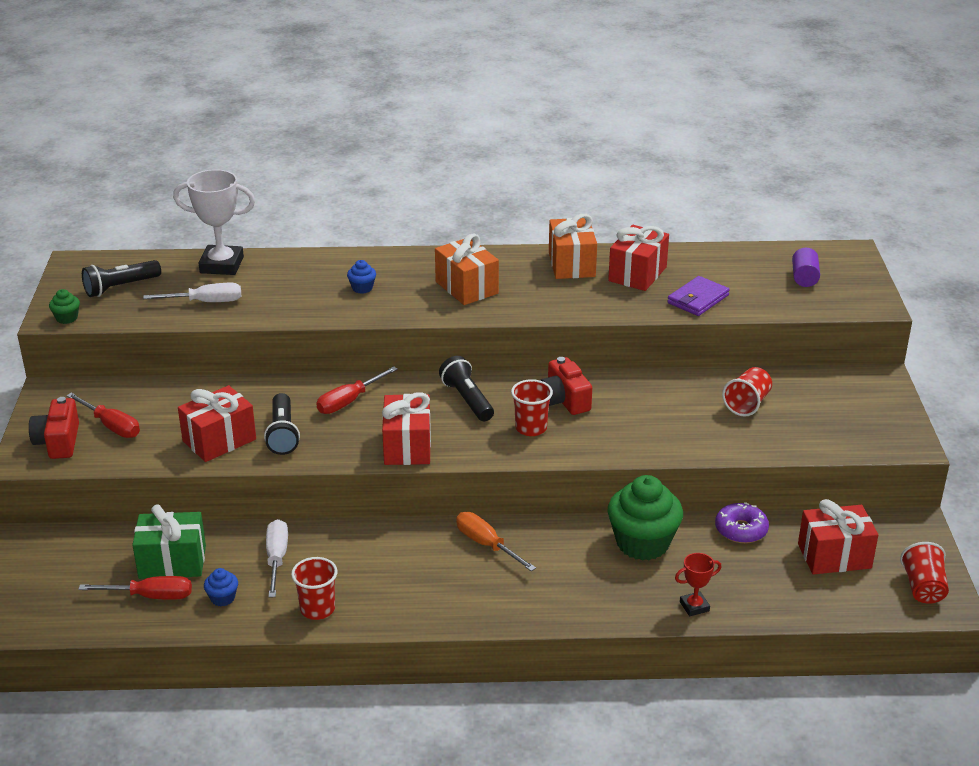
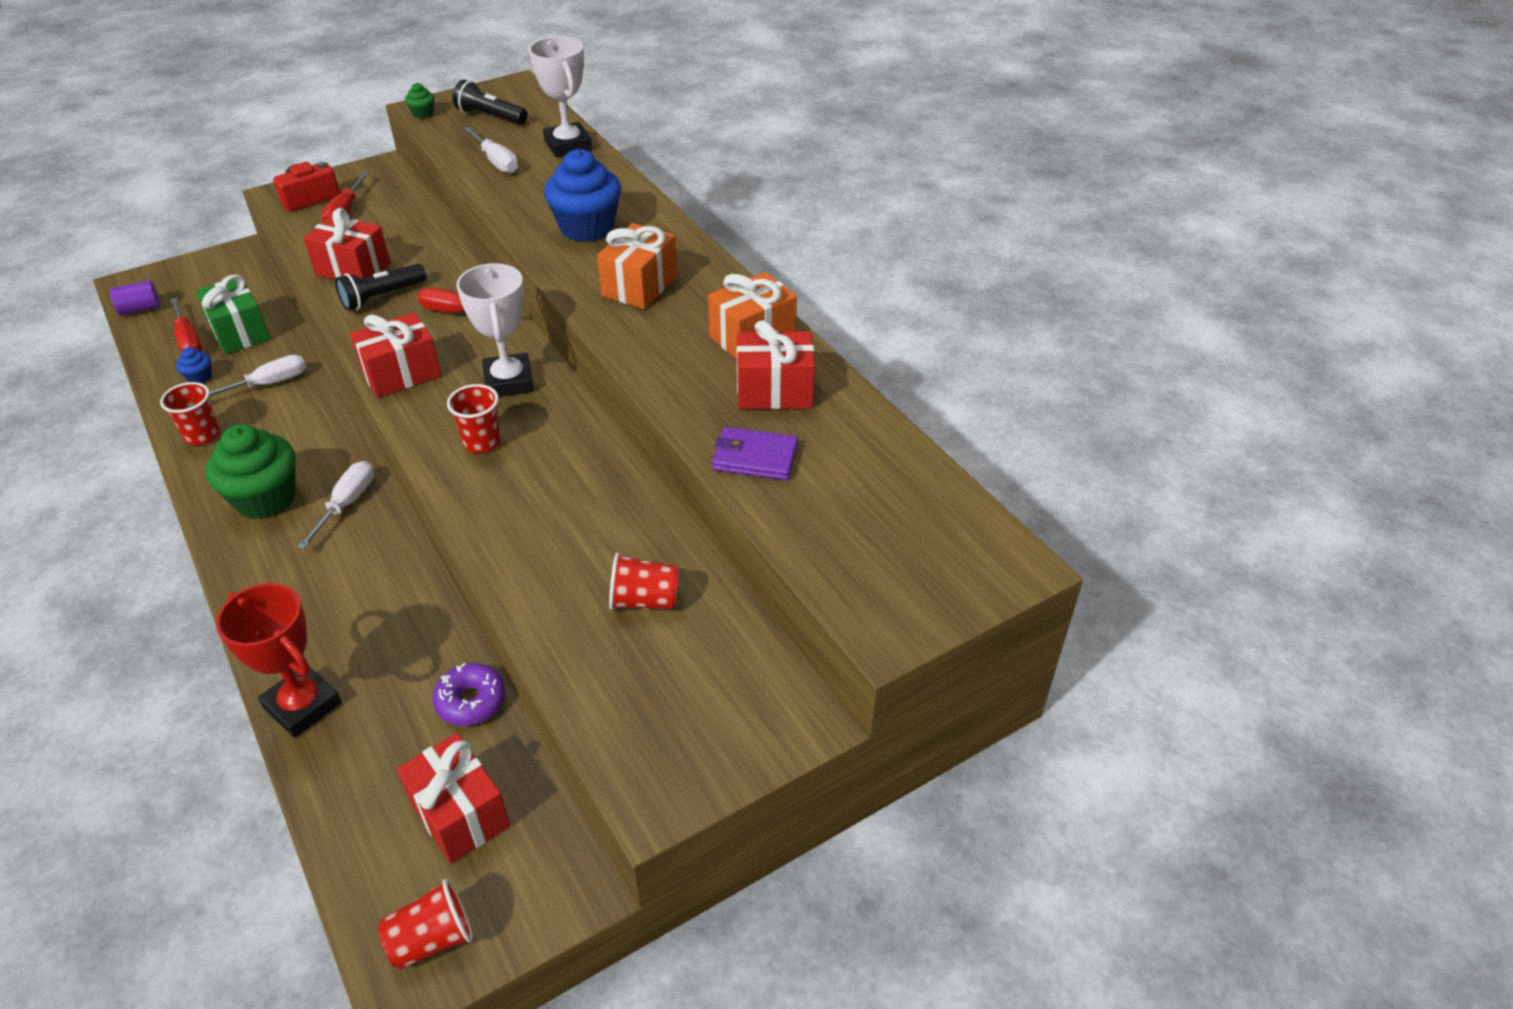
camera: 60 degrees right, 10 degrees up
blue cupcake [347,260,376,294] -> blue cupcake [544,149,621,242], size x2.29
black flashlight [439,356,494,421] -> white trophy [456,263,534,397]
orange screwdriver [456,512,536,571] -> white screwdriver [297,461,374,550]
red camera [540,357,592,415] -> none
green cupcake [607,475,683,561] -> green cupcake moved to [205,424,296,519]
red trophy [675,553,721,616] -> red trophy [216,583,342,738], size x1.95
purple cylinder [792,248,820,287] -> purple cylinder moved to [110,280,160,315]

